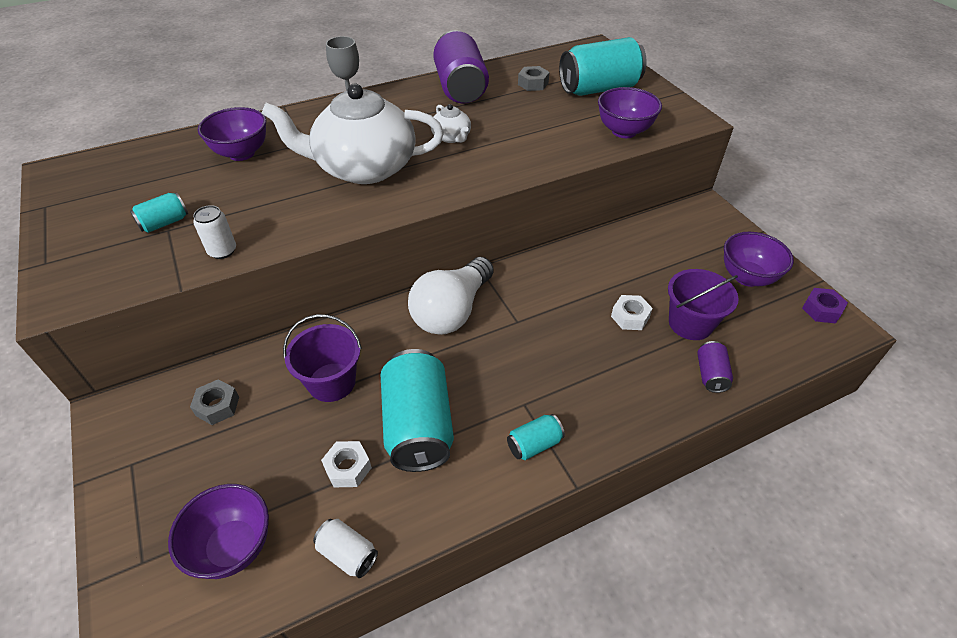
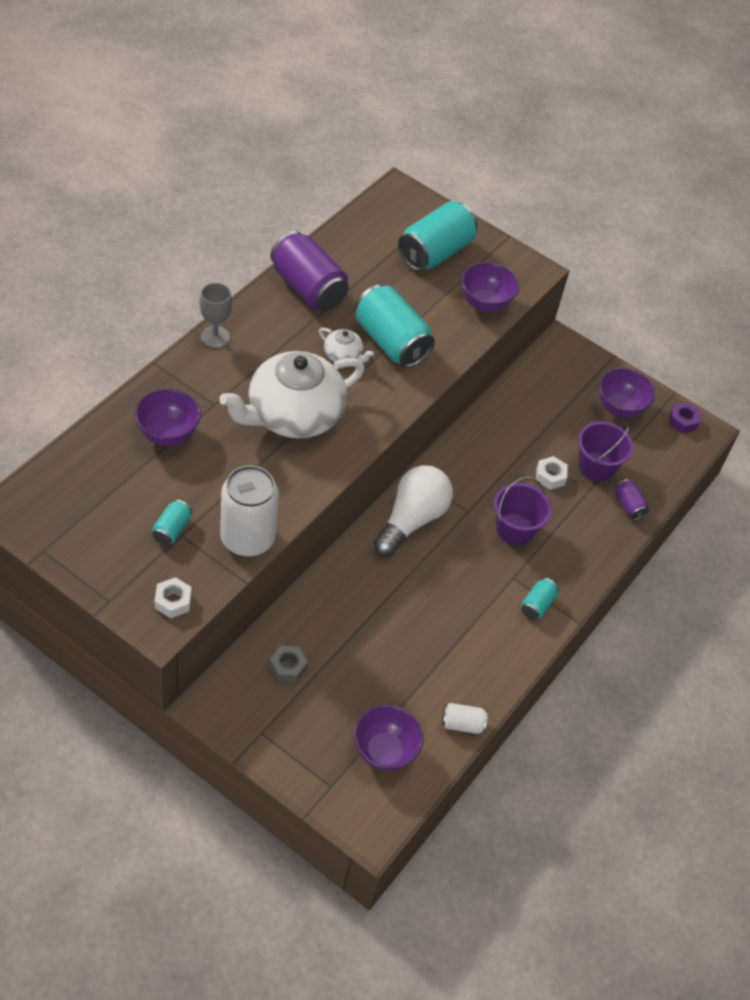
camera: 35 degrees left, 5 degrees up
white can [193,205,236,259] -> white can [220,466,279,556], size x2.13
purple bucket [283,314,362,402] -> purple bucket moved to [494,477,551,545]
white nut [321,441,372,487] -> white nut moved to [155,577,192,618]
turquoise can [381,349,454,472] -> turquoise can moved to [355,285,435,368]
white light bulb [408,257,494,335] -> white light bulb turned 150 degrees counterclockwise [373,465,453,556]
grey nut [518,66,549,91] -> none

